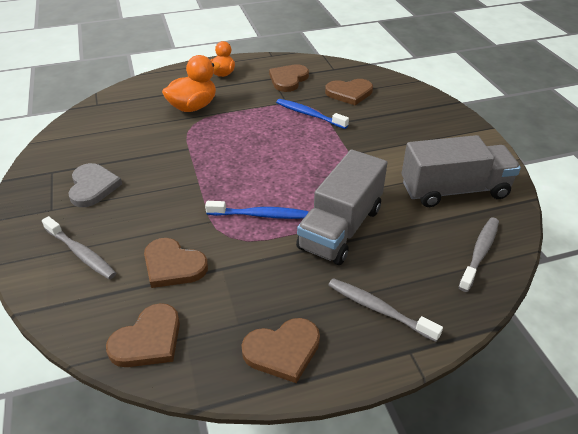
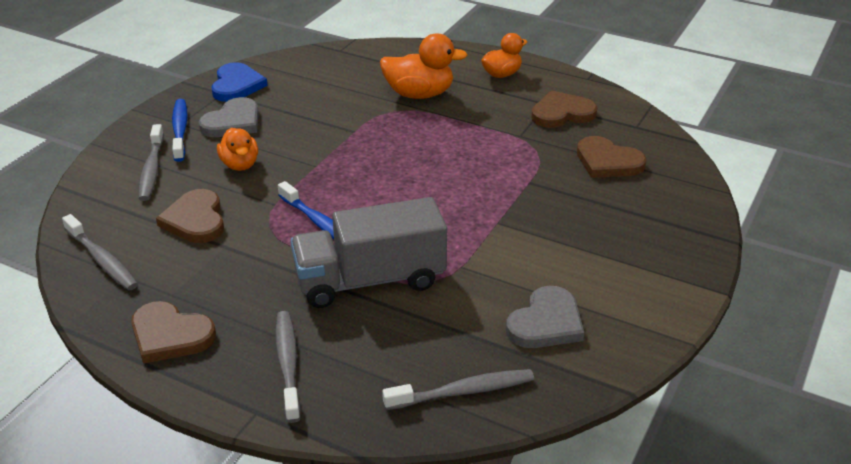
camera: 45 degrees right, 5 degrees down
brown heart [106,303,180,367] -> grey toothbrush [62,214,138,290]
blue toothbrush [276,99,349,129] -> blue toothbrush moved to [172,99,188,162]
grey truck [402,135,521,207] -> grey heart [506,286,584,348]
none -> blue heart [211,62,268,102]
none -> orange duck [217,128,258,171]

